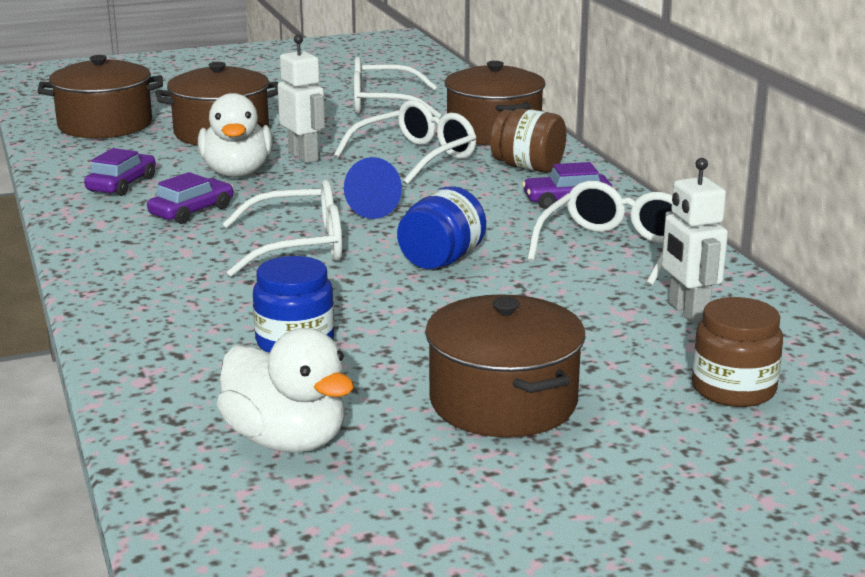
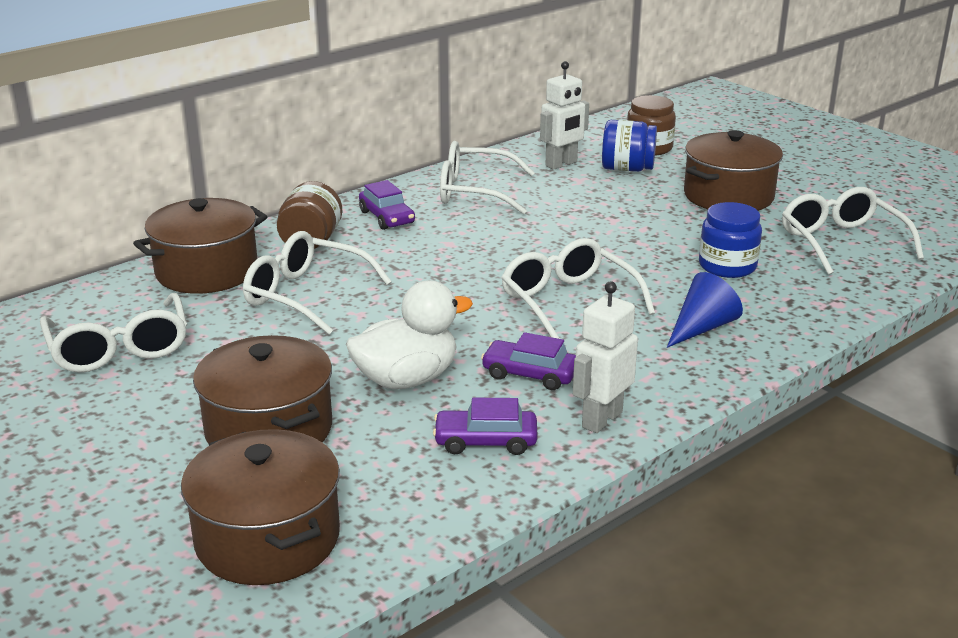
camera: 110 degrees left, 5 degrees up
white duck [217,328,354,453] -> white glasses [782,187,924,275]
white robot [278,35,325,163] -> white robot moved to [573,281,638,433]
blue cone [344,157,402,219] -> blue cone moved to [667,272,743,348]
blue jar [397,186,486,269] -> blue jar moved to [602,120,657,172]

